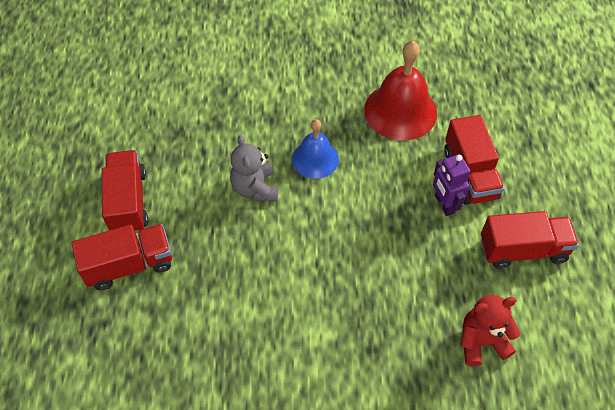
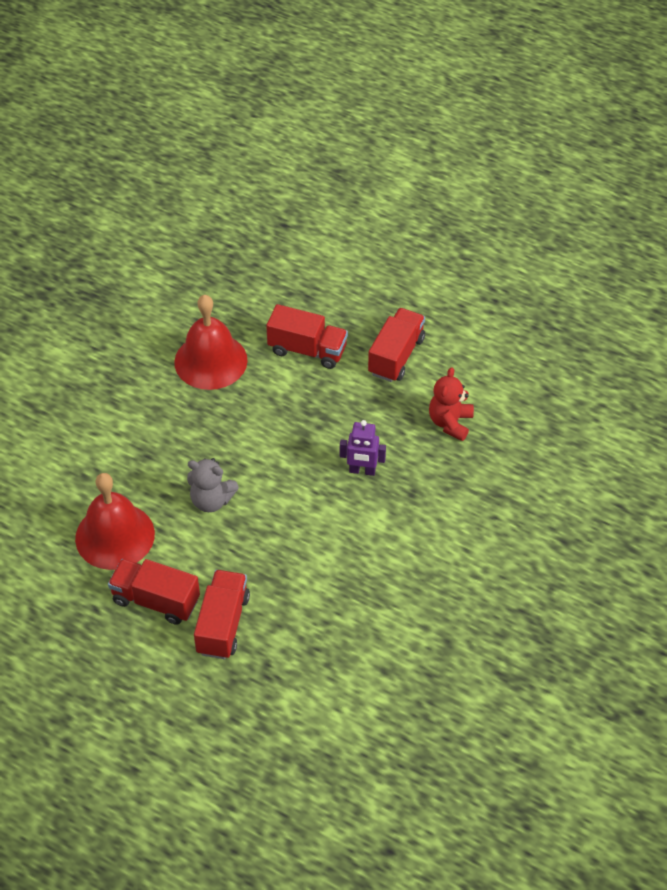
camera: 60 degrees left, 5 degrees down
blue bell [292,119,339,179] -> none
purple robot [433,154,470,216] -> purple robot moved to [340,420,386,476]
none -> red bell [75,473,155,570]

